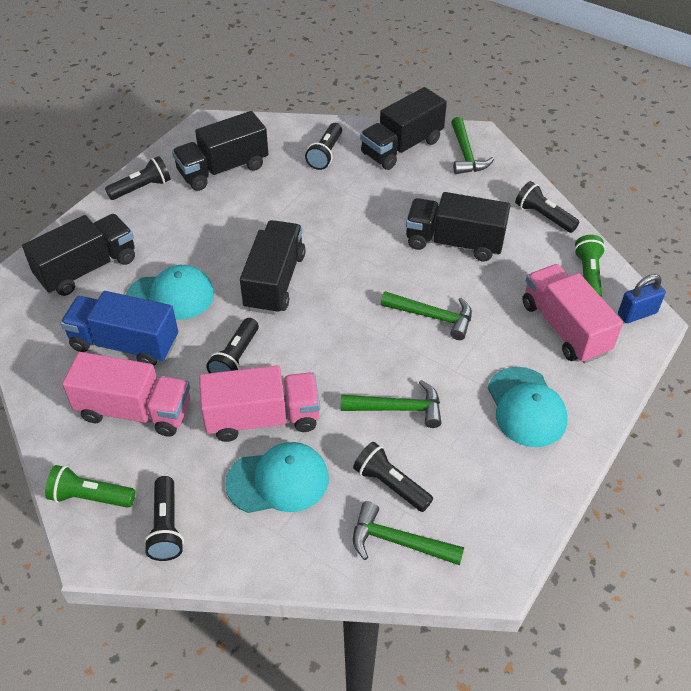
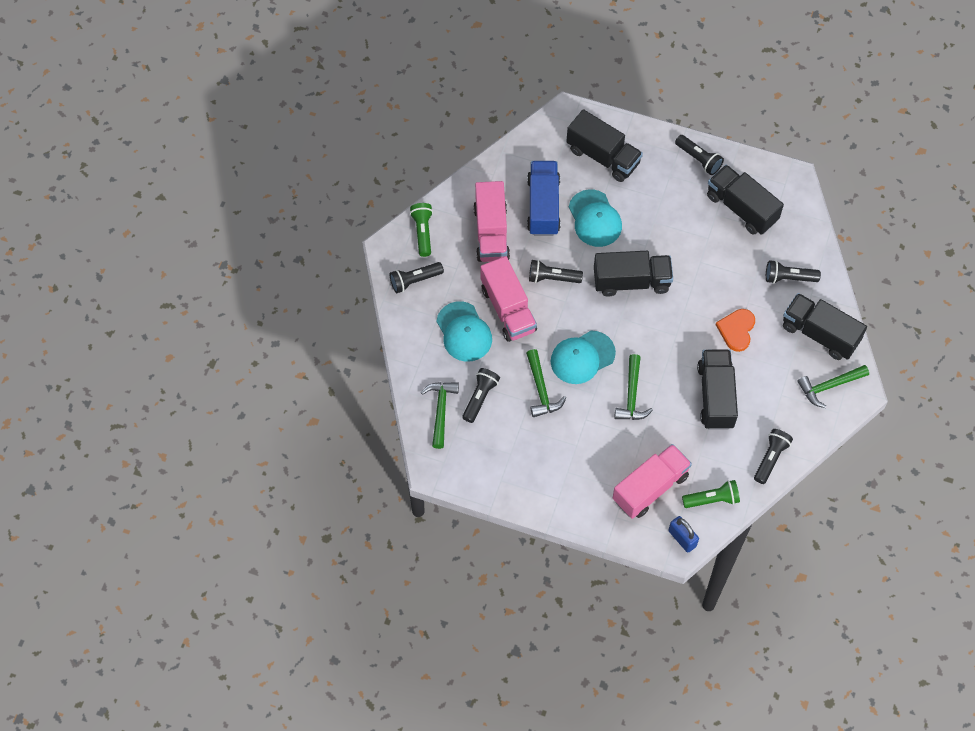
camera: 75 degrees right, 15 degrees up
turquoise cap [488,367,568,447] -> turquoise cap moved to [551,331,616,384]
none -> orange heart [715,309,755,352]

